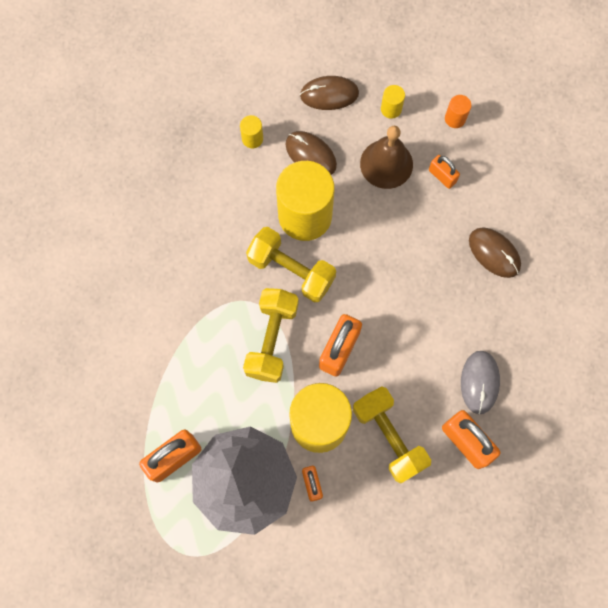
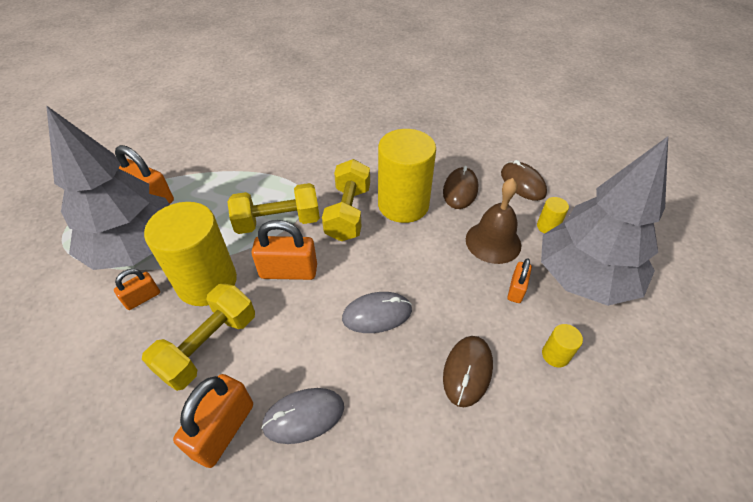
camera: 65 degrees right, 25 degrees down
yellow cylinder [240,115,263,148] -> yellow cylinder moved to [542,324,583,367]
orange cylinder [445,95,471,128] -> grey tree [541,136,668,306]
none -> grey mouse [342,292,412,333]

